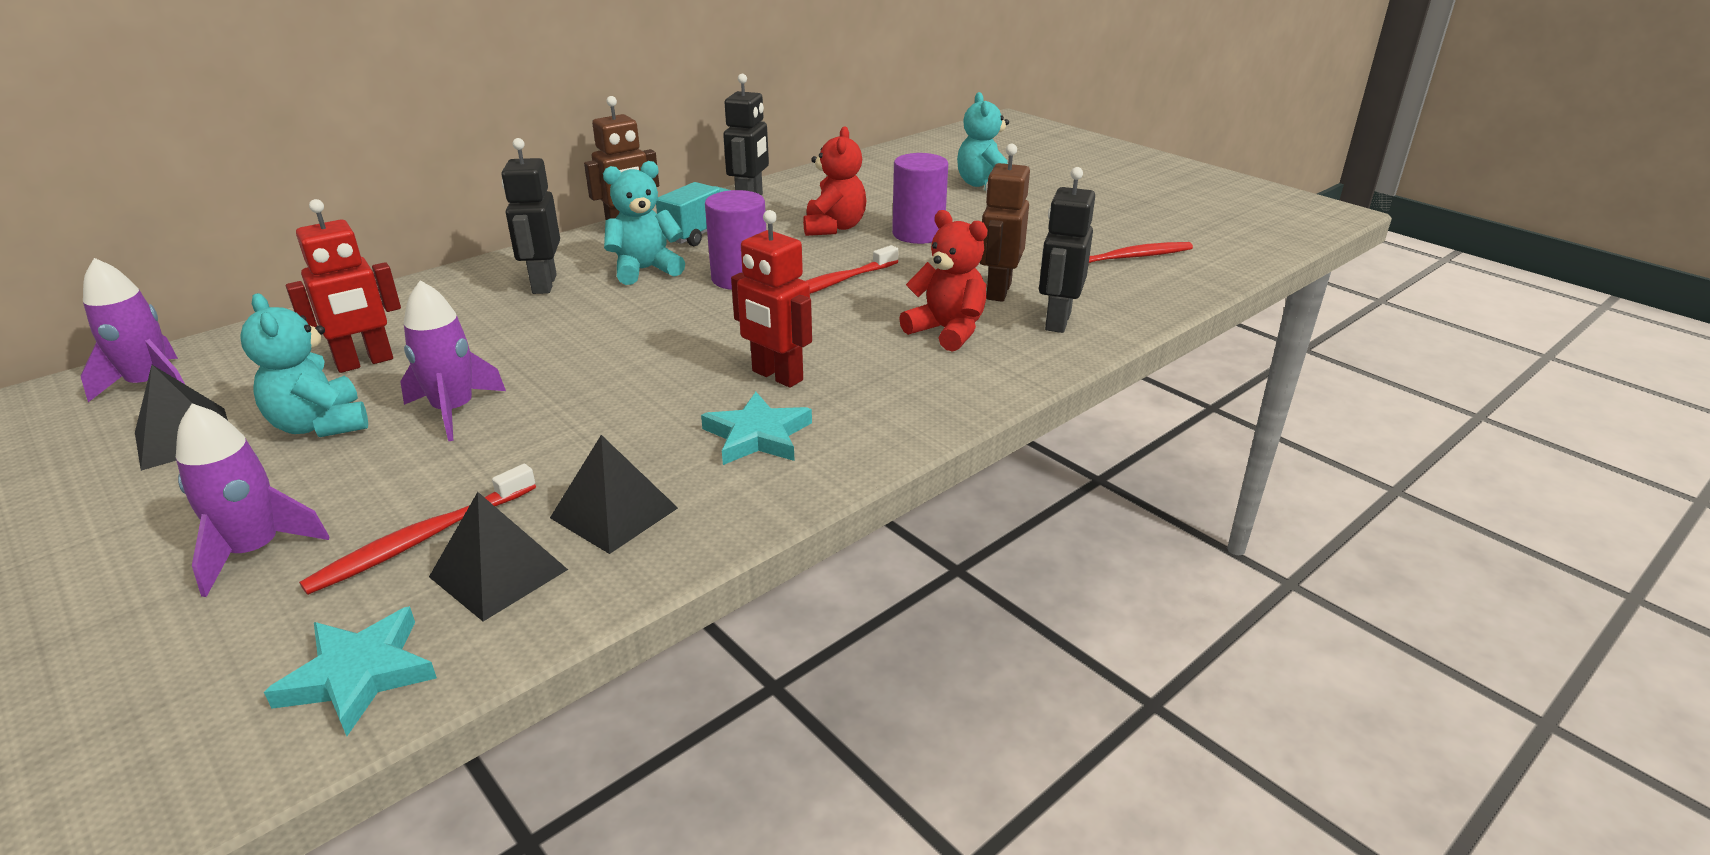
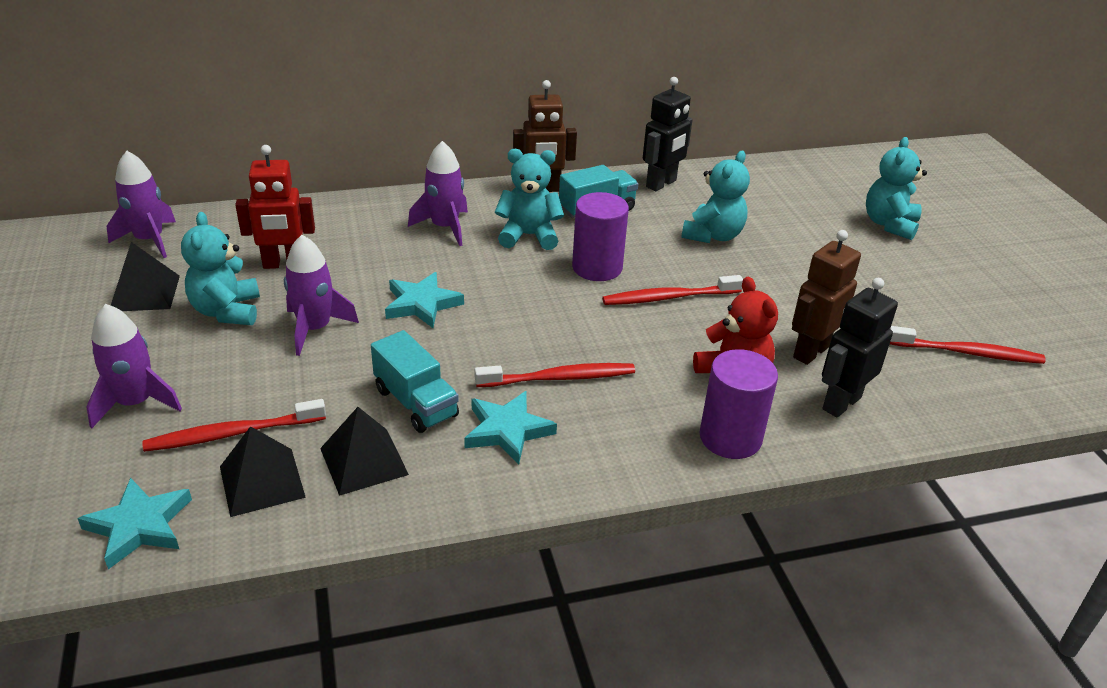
camera: 25 degrees right, 5 degrees up
black robot [501,138,560,294] -> purple rocket [408,141,468,246]
red robot [731,210,812,388] -> red toothbrush [475,363,635,387]
red teddy bear [803,126,866,236] -> turquoise teddy bear [682,151,750,243]
purple cylinder [892,153,948,244] -> purple cylinder moved to [699,349,778,459]
none -> turquoise truck [371,330,459,433]
none -> turquoise star [385,272,464,328]

